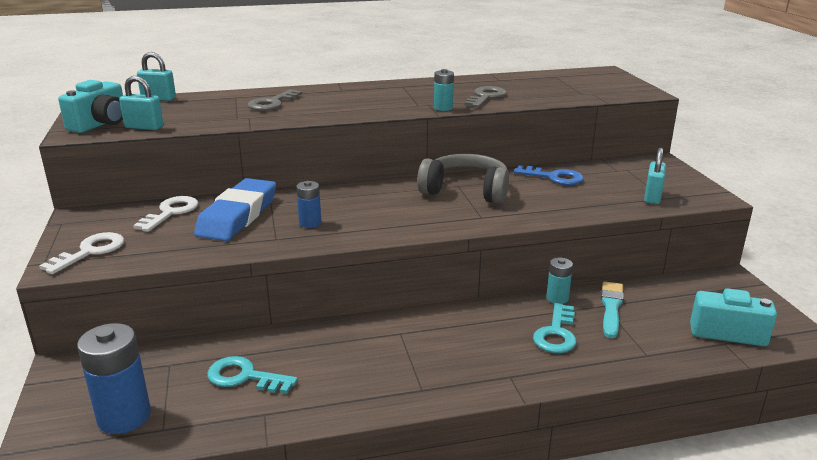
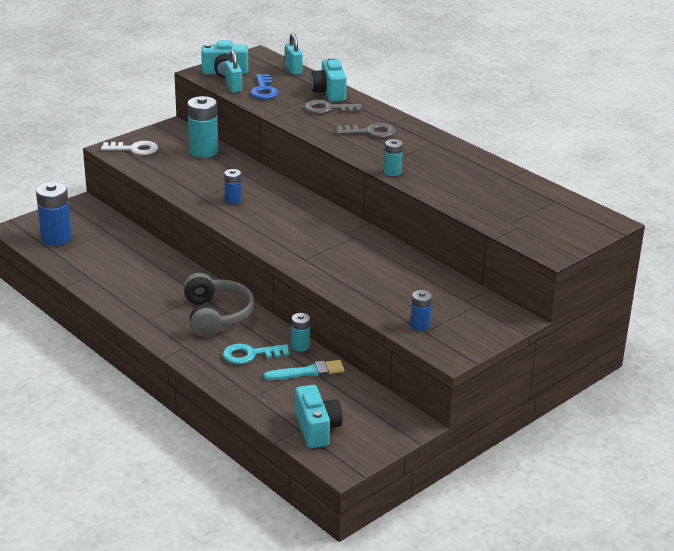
camera: 60 degrees right, 5 degrees up
white key [133,196,198,232] -> turquoise battery [187,96,218,158]
blue eraser [194,178,276,241] -> none
turquoise key [207,356,298,394] -> none
grey headphones [417,154,509,204] -> grey headphones moved to [183,273,254,337]
grey key [464,86,506,107] -> grey key moved to [336,123,396,138]
blue key [514,165,584,185] -> blue key moved to [251,74,279,99]
turquoise padlock [644,148,666,204] -> blue battery [411,290,432,331]
none -> turquoise camera [311,57,347,102]

